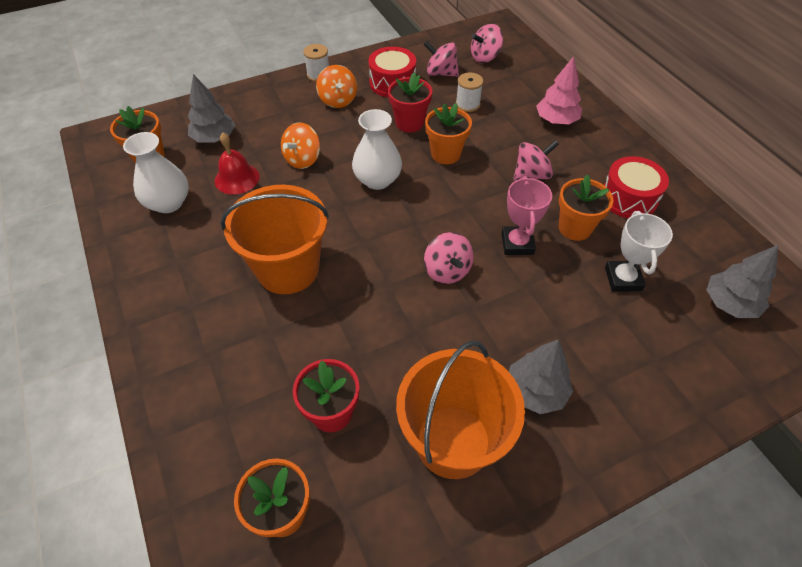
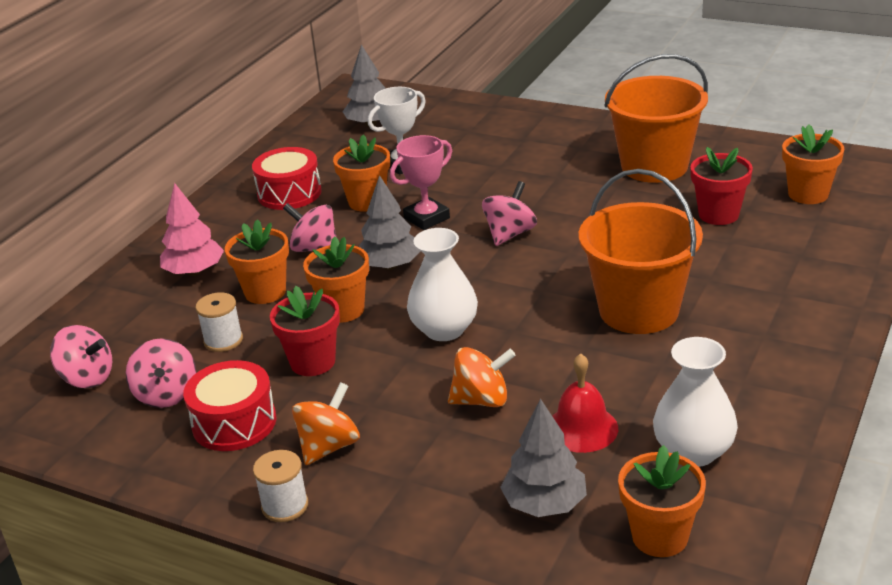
camera: 125 degrees left, 20 degrees down
grey tree [509,340,573,414] -> grey tree moved to [359,175,421,270]
none -> orange flower pot [225,219,289,304]

